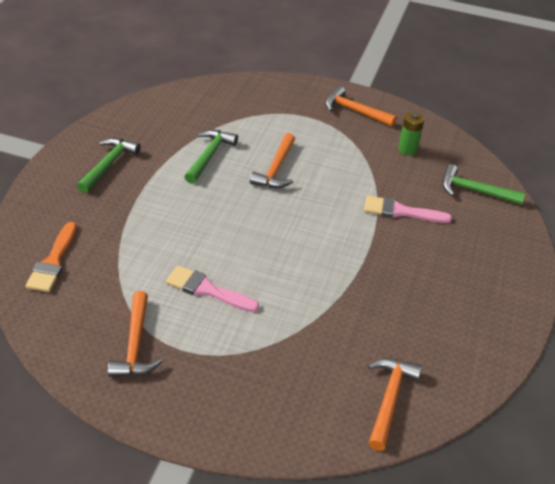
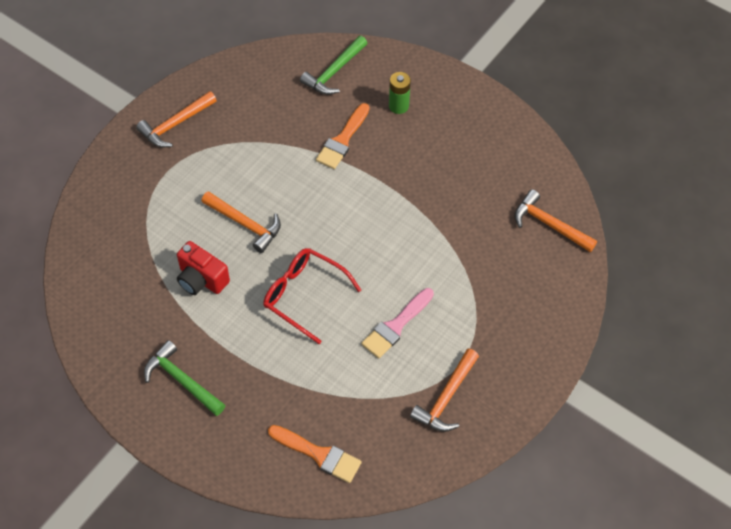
camera: 70 degrees left, 15 degrees up
orange hammer [108,291,162,377] -> orange hammer turned 105 degrees clockwise [410,348,479,432]
green hammer [184,129,238,184] -> red camera [177,241,230,295]
pink brush [364,196,452,223] -> orange brush [316,103,369,169]
green battery [398,112,424,155] -> green battery moved to [389,72,411,114]
none -> red glasses [263,248,361,344]

